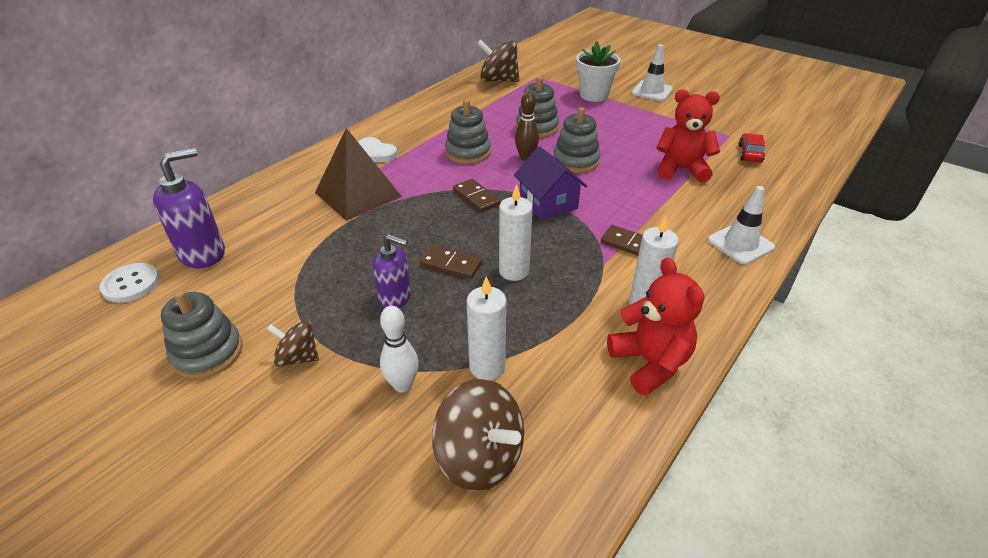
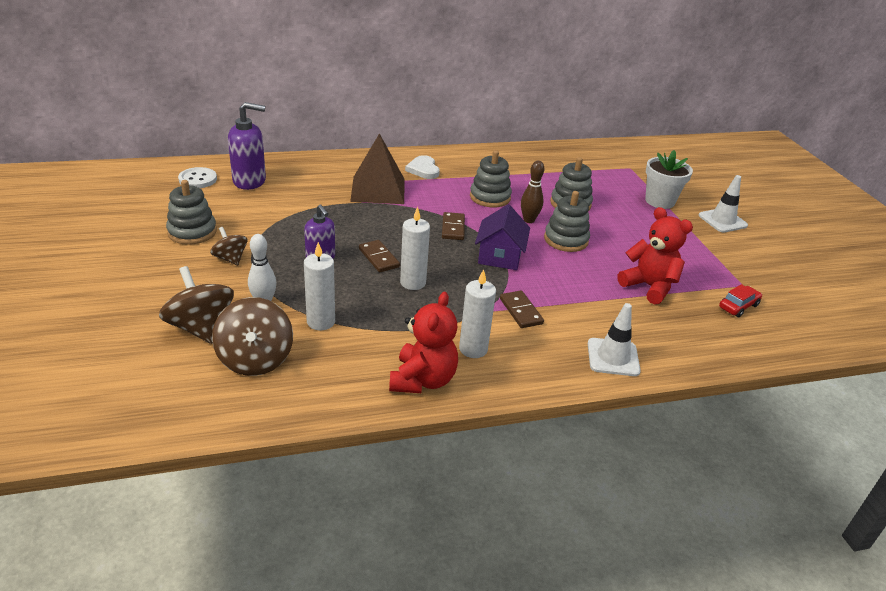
camera: 35 degrees right, 5 degrees down
brown spinning top [477,40,520,82] -> brown spinning top moved to [159,266,234,344]

